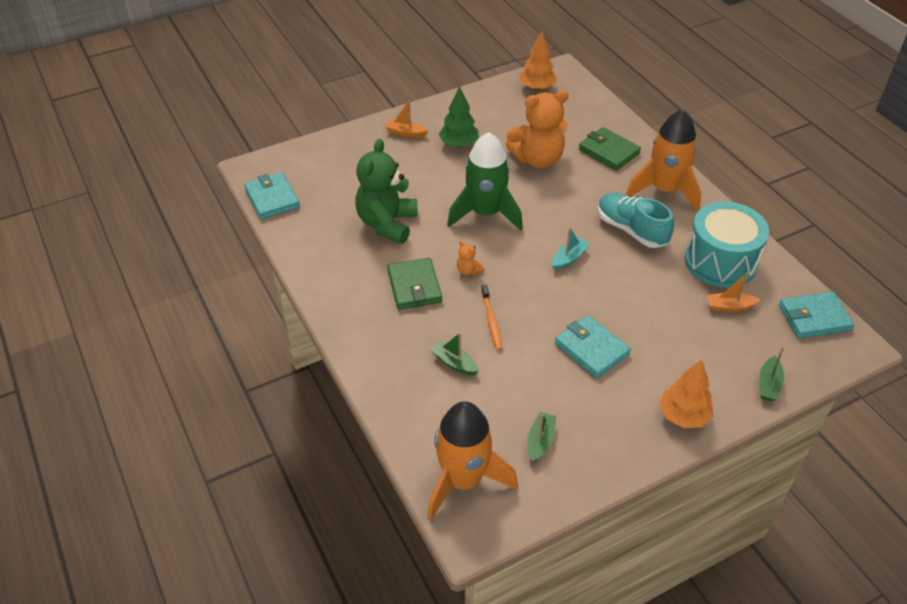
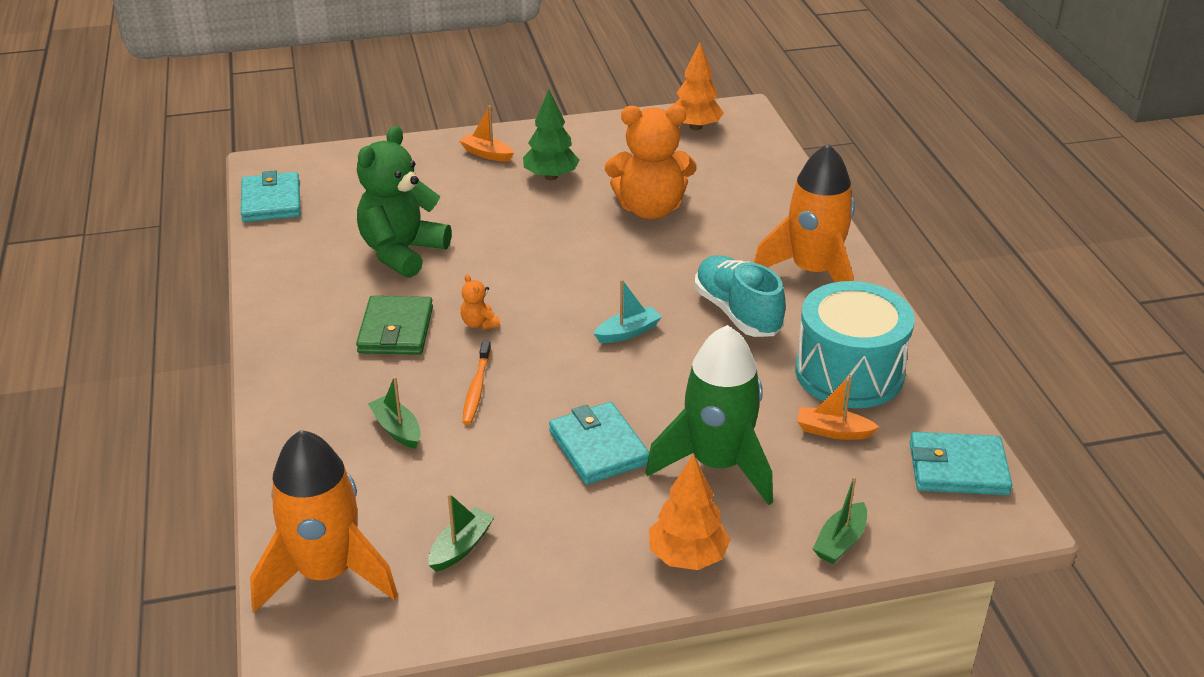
camera: 15 degrees right, 10 degrees down
green rocket [447,132,523,231] -> green rocket moved to [646,325,773,505]
green wallet [579,127,641,171] -> none

